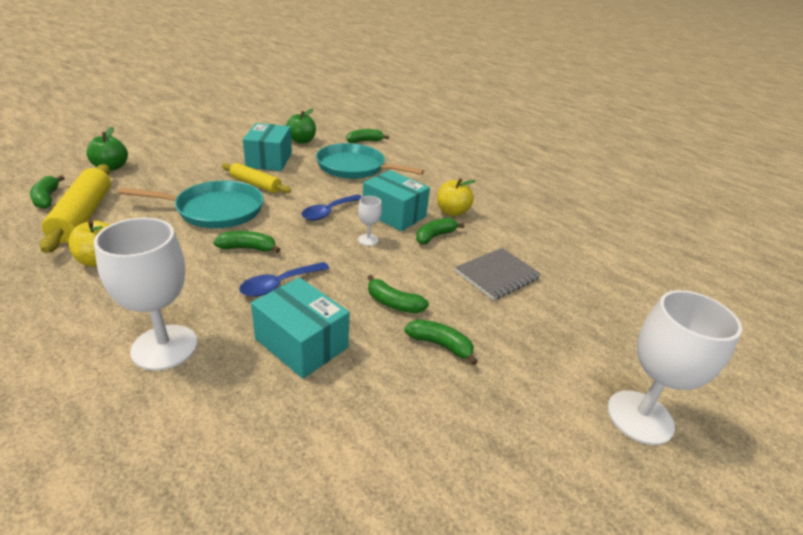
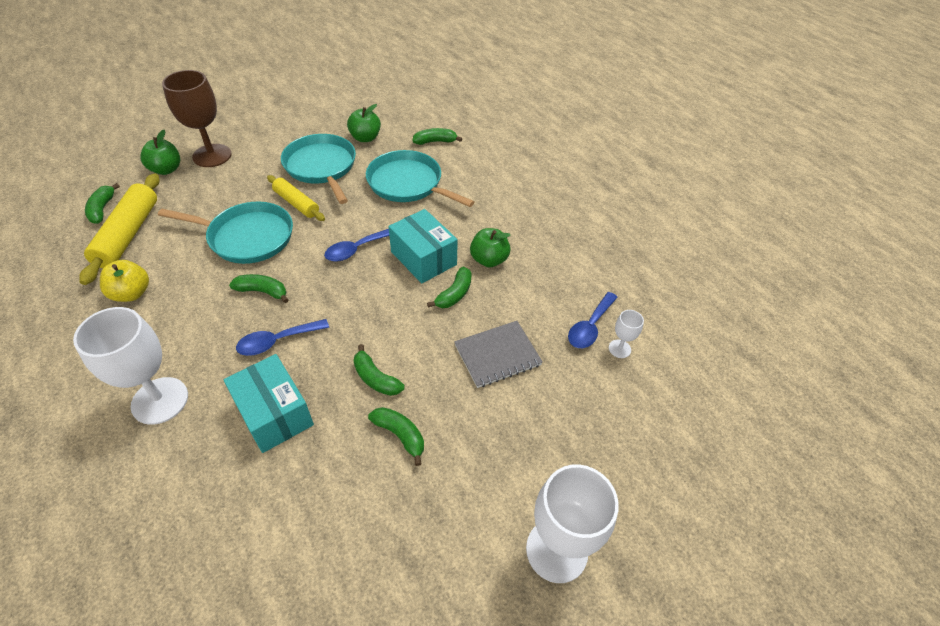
camera: 15 degrees right, 15 degrees up
turquoise box [243,123,292,171] -> turquoise pan [281,134,356,204]
white goblet [358,196,382,246] -> white goblet moved to [609,310,644,358]
green banana [416,218,464,244] -> green banana turned 150 degrees clockwise [427,267,472,308]
yellow apple [437,178,476,216] -> green apple [470,228,511,267]
none -> brown goblet [162,70,232,167]
none -> blue spoon [568,292,618,348]

